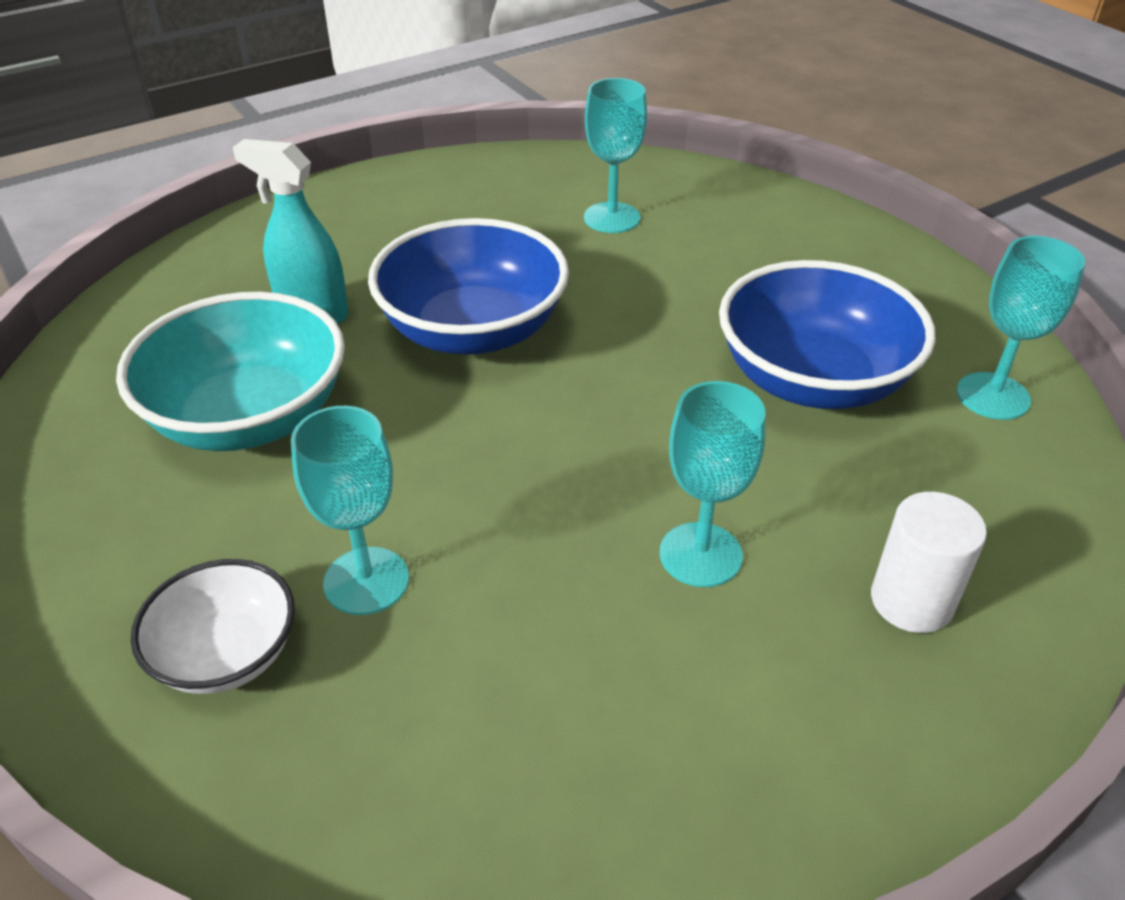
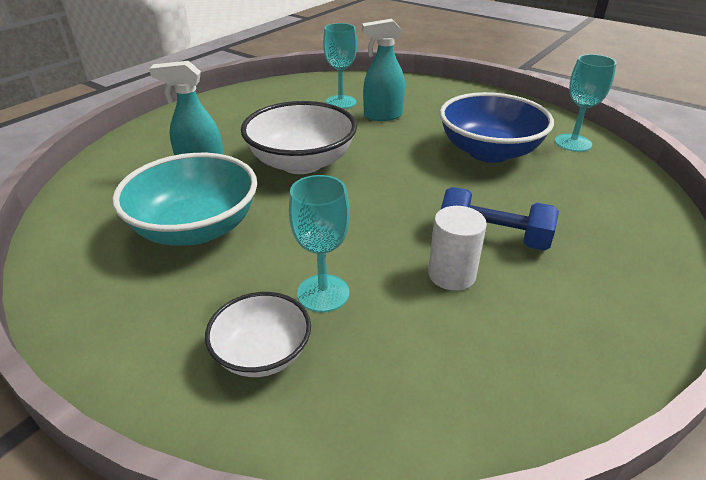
camera: 20 degrees left, 5 degrees down
blue bowl [368,218,569,355] -> white bowl [241,101,357,174]
turquoise goblet [659,381,765,587] -> blue dumbbell [441,187,559,251]
white cylinder [871,492,987,633] -> white cylinder moved to [428,206,487,291]
none -> turquoise spray bottle [362,19,405,121]

